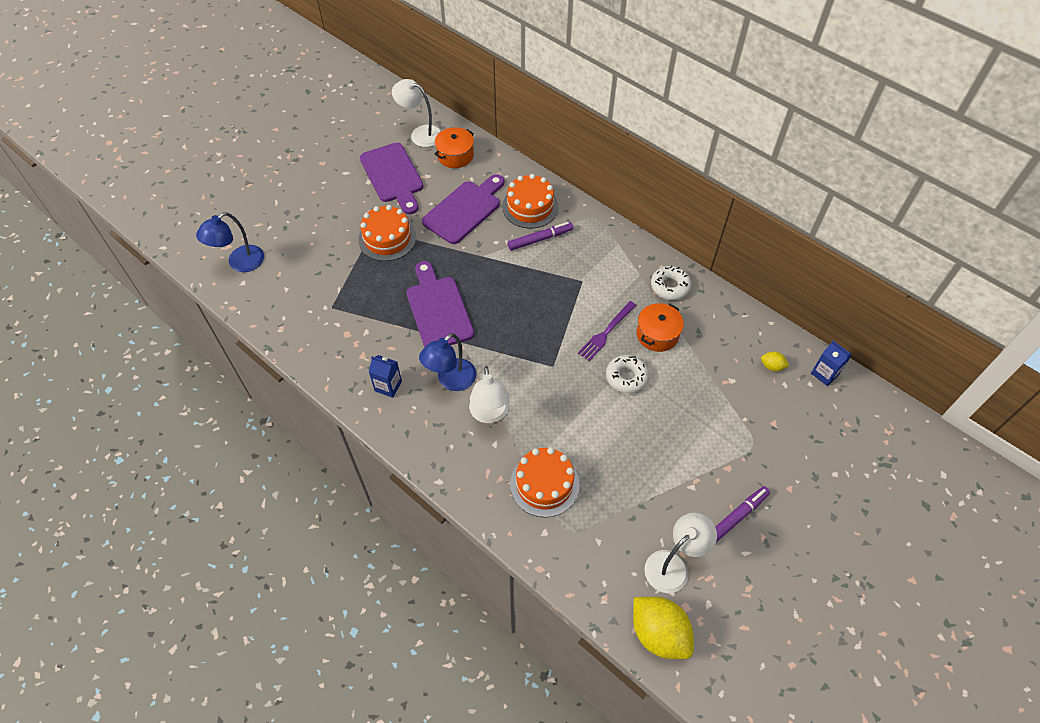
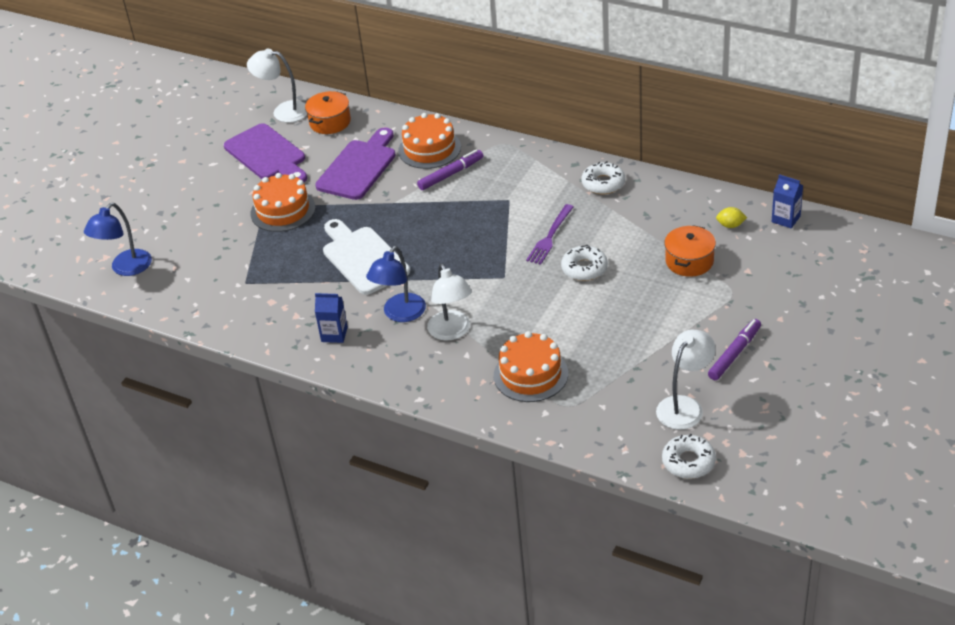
camera: 10 degrees left, 15 degrees down
purple cutting board [407,261,474,347] -> white cutting board [323,219,410,295]
yellow lemon [633,597,694,659] -> white donut [662,434,716,479]
orange pot [636,303,684,352] -> orange pot moved to [664,225,716,277]

